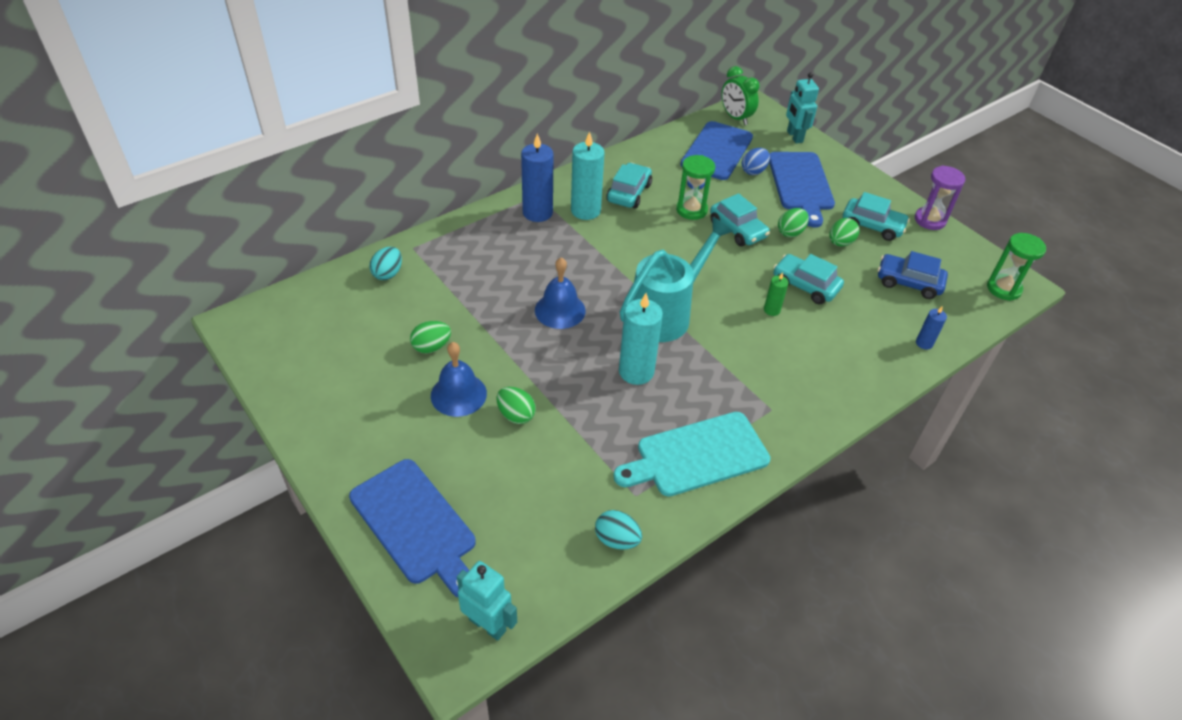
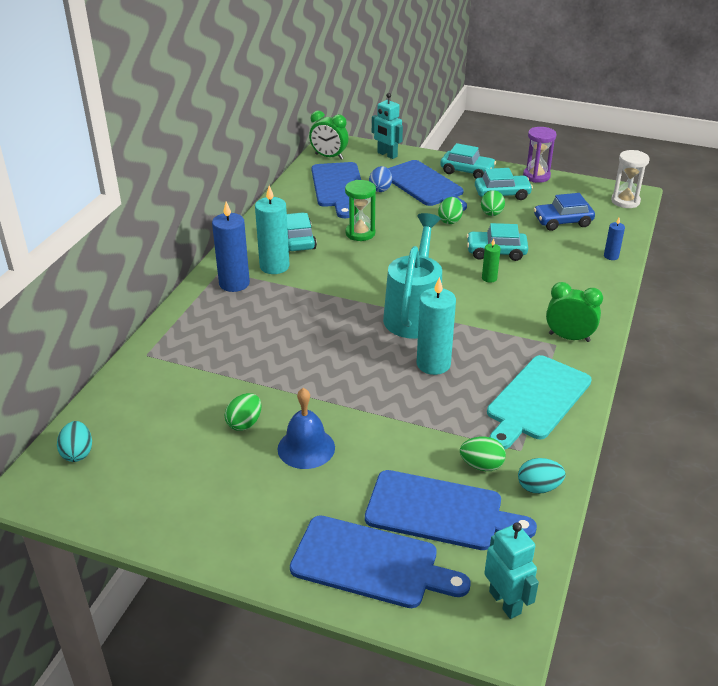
camera: 30 degrees left, 10 degrees down
turquoise egg [369,247,402,280] -> turquoise egg moved to [57,421,92,462]
turquoise robot [457,561,517,641] -> turquoise robot turned 60 degrees clockwise [484,522,539,619]
green egg [497,387,536,424] -> green egg moved to [460,437,506,471]
blue bell [535,257,586,329] -> none
turquoise car [710,193,770,246] -> turquoise car moved to [440,143,496,179]
green hourglass [987,233,1046,301] -> white hourglass [611,150,650,208]
none -> blue cutting board [365,470,537,550]
none -> green clock [546,282,603,342]

